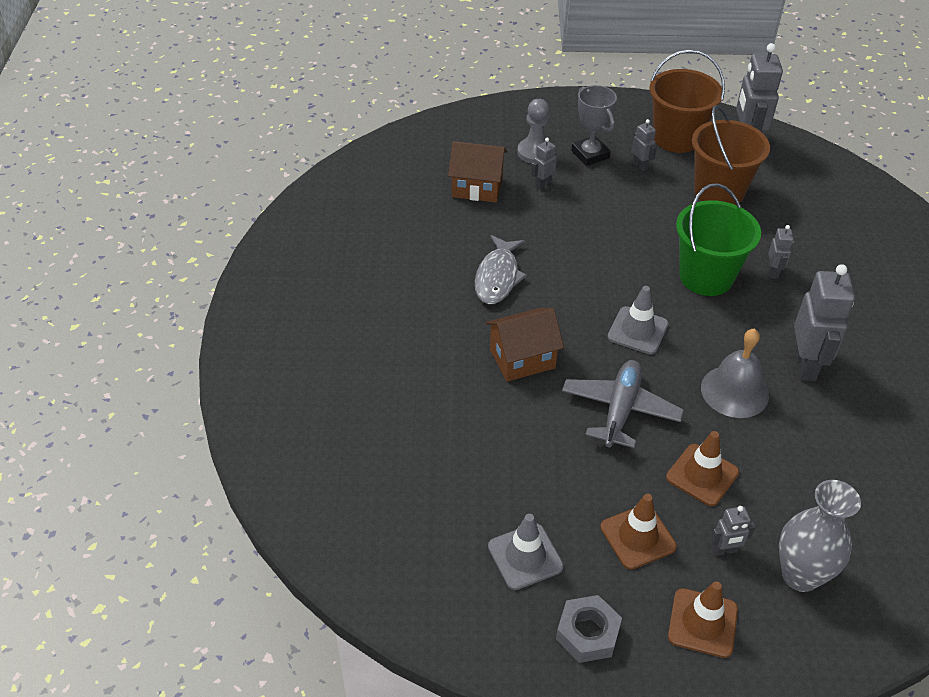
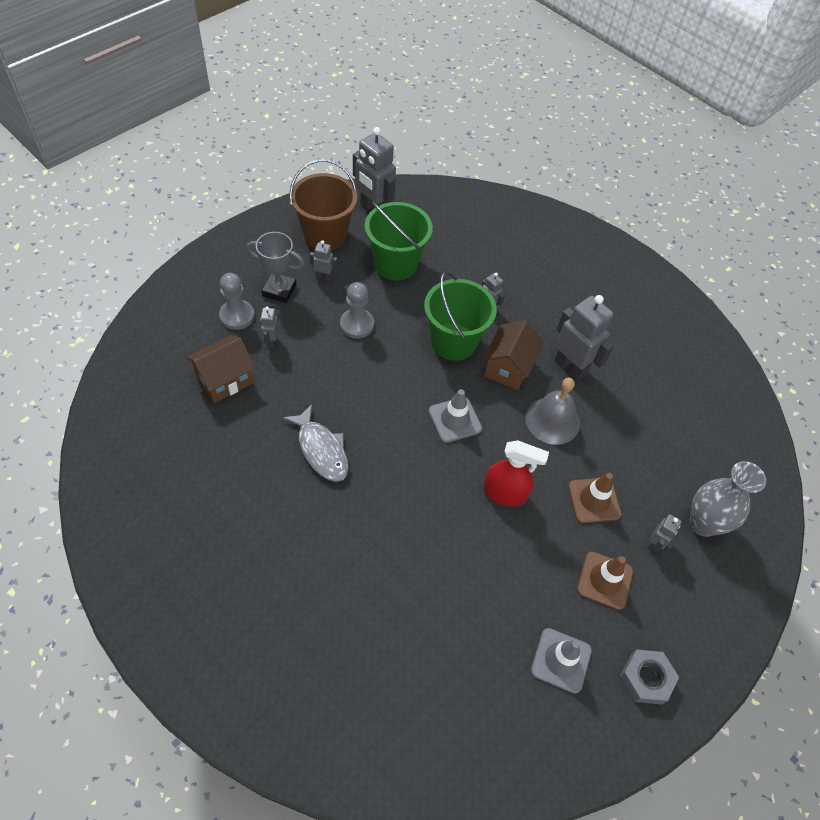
camera: 50 degrees left, 10 degrees up
brown house [486,308,564,382] -> brown house moved to [483,320,544,390]
grey plane [562,360,684,448] -> red spray bottle [483,440,549,507]
brown traffic cone [668,581,738,658] -> none
brown bucket [692,105,770,205] -> green bucket [365,201,433,281]
none -> grey pawn [340,282,374,339]

